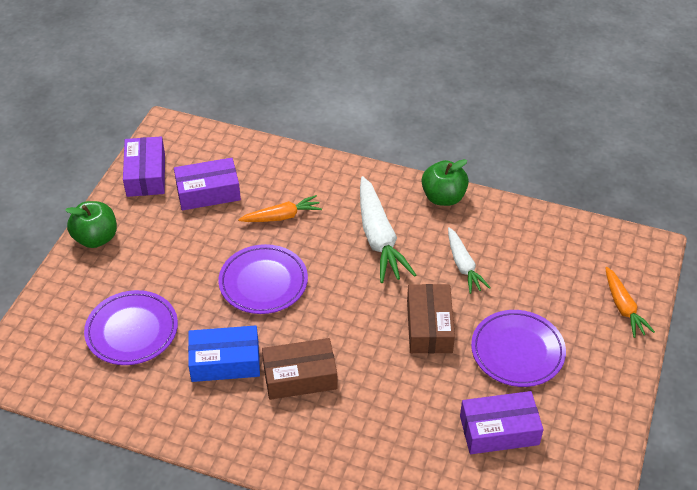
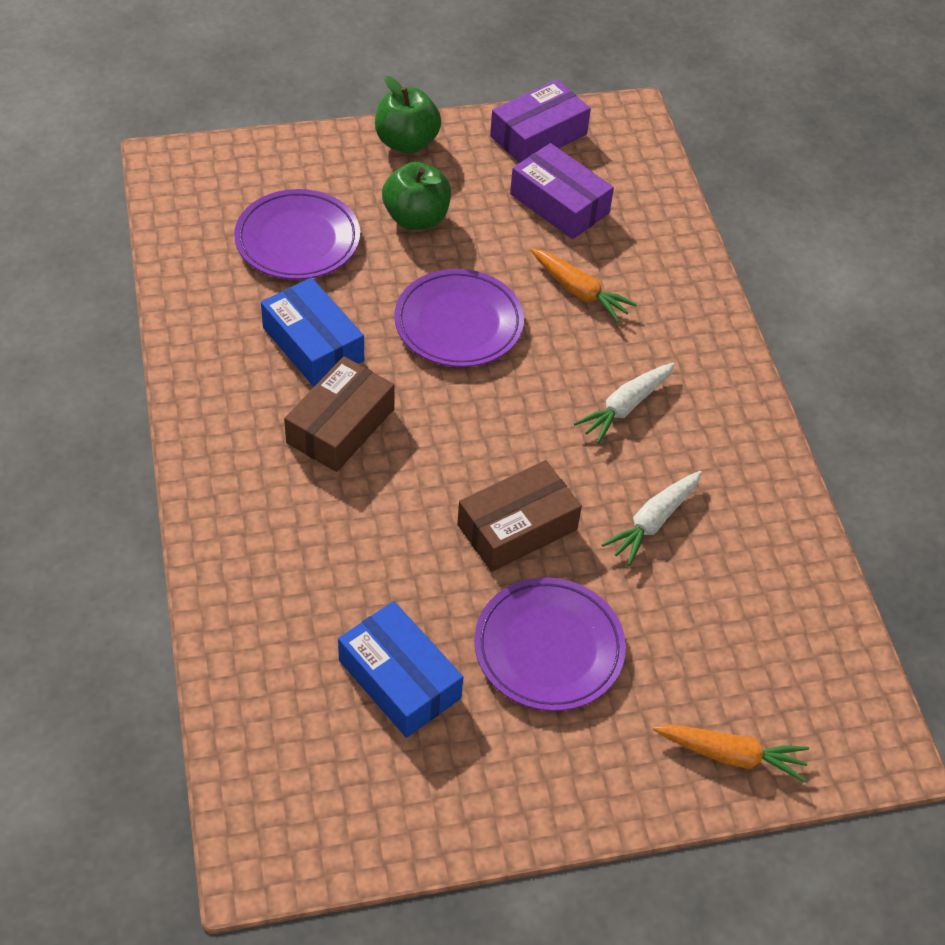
camera: 55 degrees right, 5 degrees up
brown box [262,338,338,400] -> brown box turned 75 degrees clockwise [284,357,395,472]
white carrot [360,176,416,283] -> white carrot [574,363,675,444], size x0.60
green apple [422,159,469,206] -> green apple moved to [382,162,451,230]
purple box [460,391,544,454] -> blue box [338,601,463,738]
orange carrot [605,267,655,338] -> orange carrot turned 120 degrees counterclockwise [653,724,809,783]

